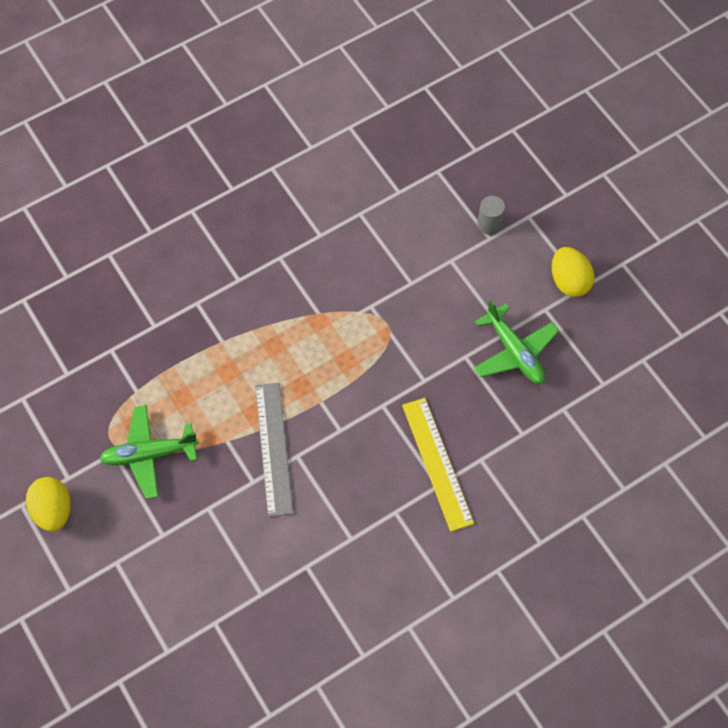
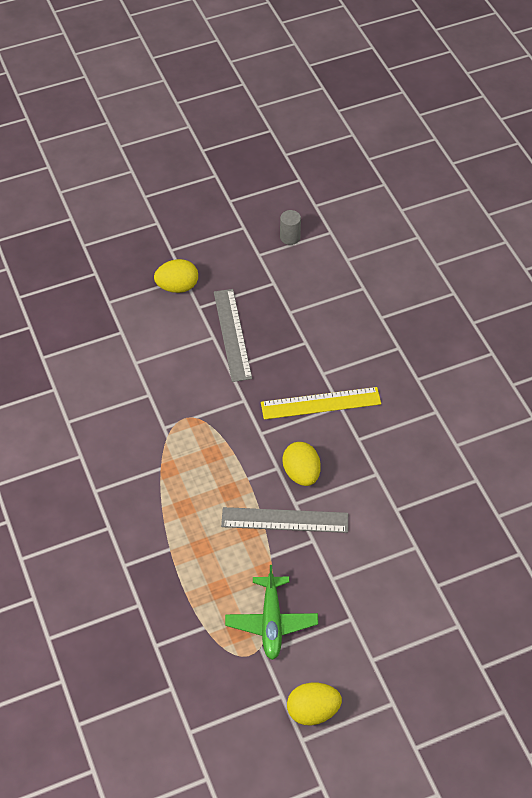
camera: 80 degrees left, 10 degrees down
green plane [474,300,559,384] -> grey ruler [214,289,252,382]
grey cylinder [477,196,505,235] -> grey cylinder moved to [280,210,301,245]
none -> yellow egg [282,442,320,486]

